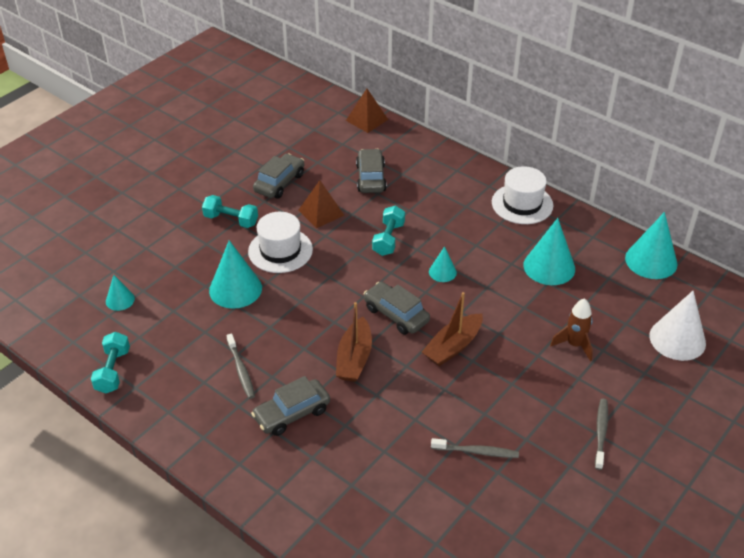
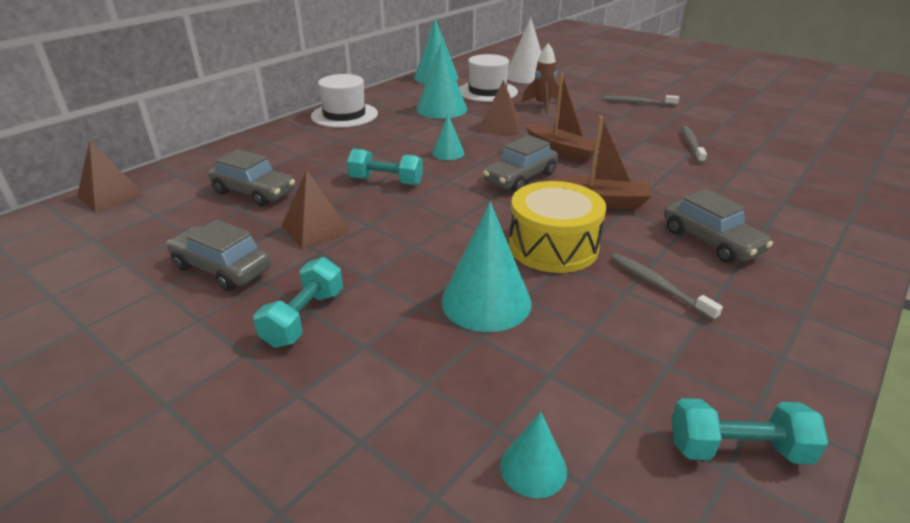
camera: 90 degrees left, 10 degrees down
grey toothbrush [226,333,255,399] -> grey toothbrush turned 105 degrees counterclockwise [611,253,723,321]
white hat [248,212,313,273] -> white hat moved to [459,54,518,102]
grey car [356,149,387,193] -> grey car turned 150 degrees counterclockwise [208,149,295,207]
none -> brown pyramid [481,80,520,135]
none -> yellow drum [509,181,606,273]

